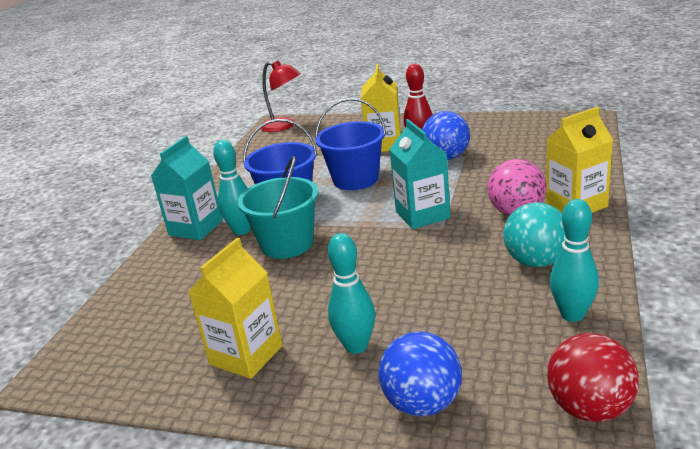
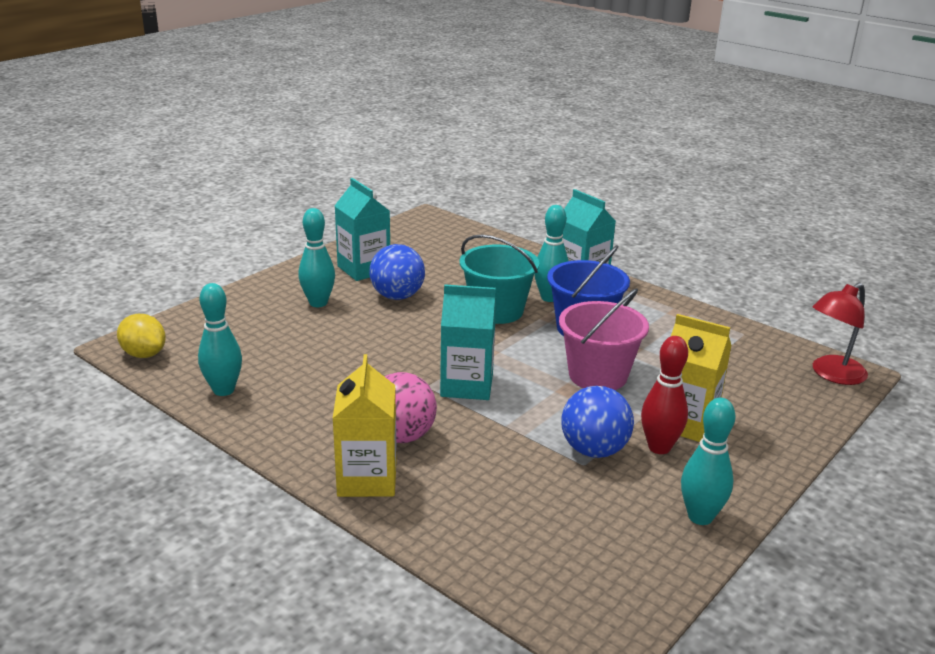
camera: 110 degrees right, 0 degrees up
yellow carton [188,238,283,379] -> turquoise carton [335,178,390,281]
blue bucket [315,98,386,190] -> pink bucket [559,288,649,390]
blue ball [378,332,462,416] -> blue ball moved to [369,244,425,300]
turquoise ball [503,202,565,267] -> none
red ball [547,333,639,422] -> yellow lemon [117,314,166,358]
none -> turquoise bowling pin [681,398,736,525]

